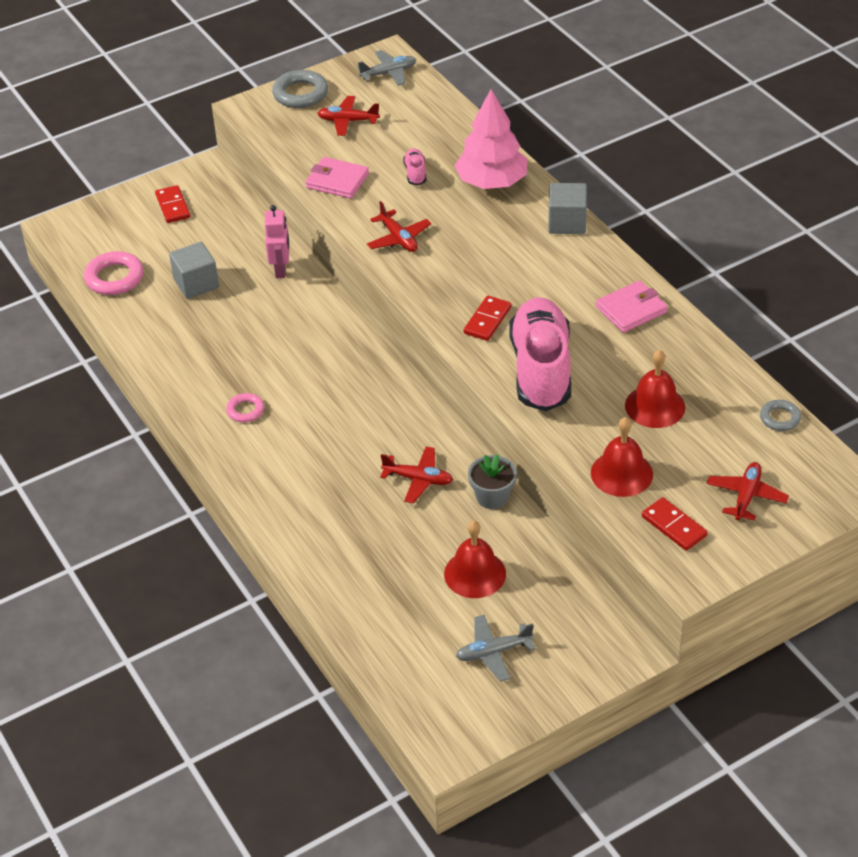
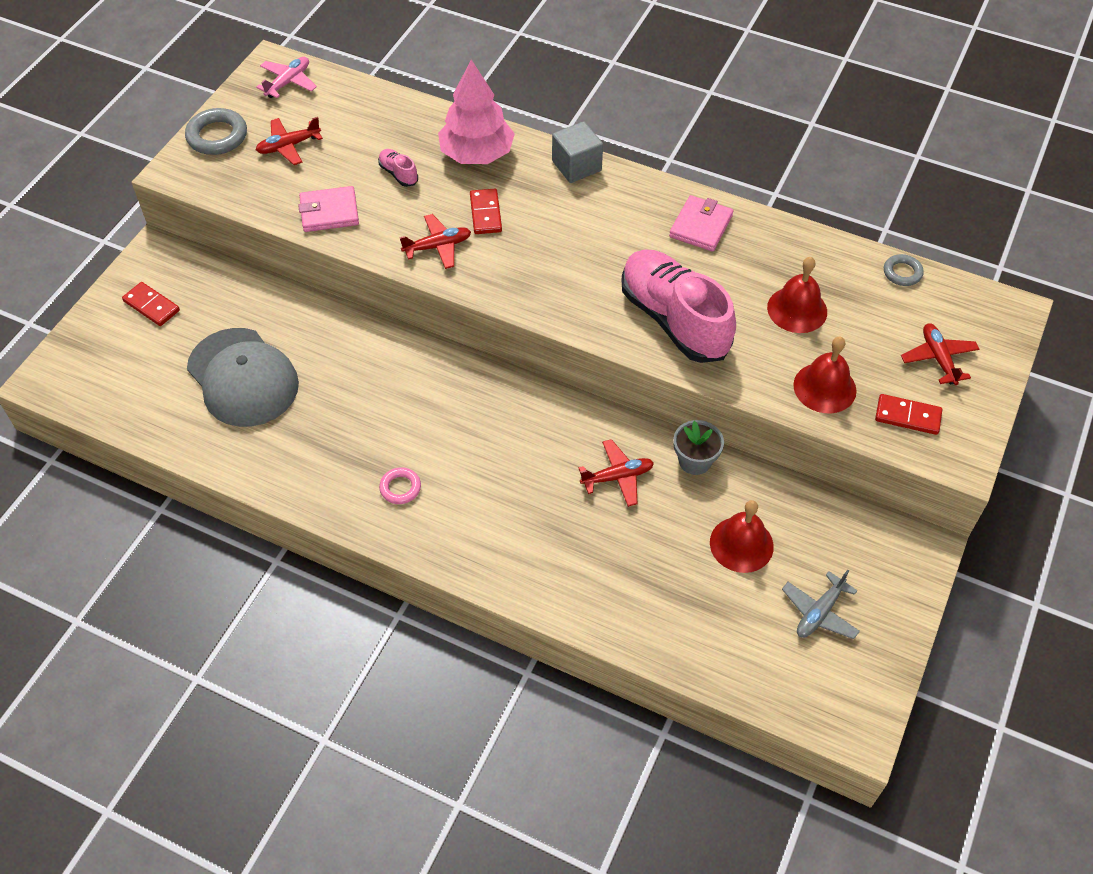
camera: 35 degrees left, 10 degrees up
pink ring [84,251,144,295] -> none
grey cube [169,242,219,299] -> grey cap [187,328,299,427]
pink robot [265,205,289,278] -> none
grey plane [357,50,416,86] -> pink plane [256,57,317,98]
red plane [367,201,431,252] -> red plane turned 45 degrees counterclockwise [399,214,471,269]
red domino [464,296,511,341] -> red domino moved to [470,189,502,234]

